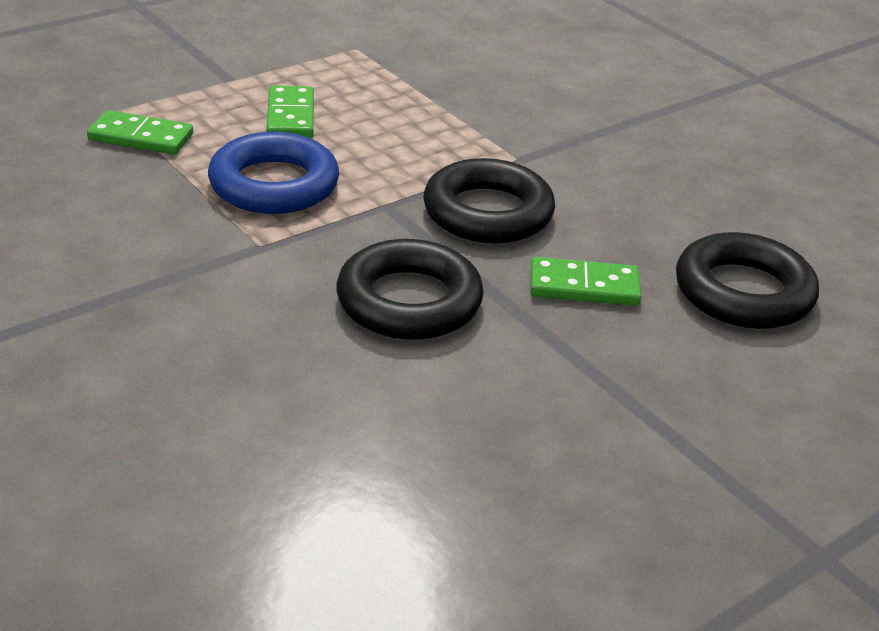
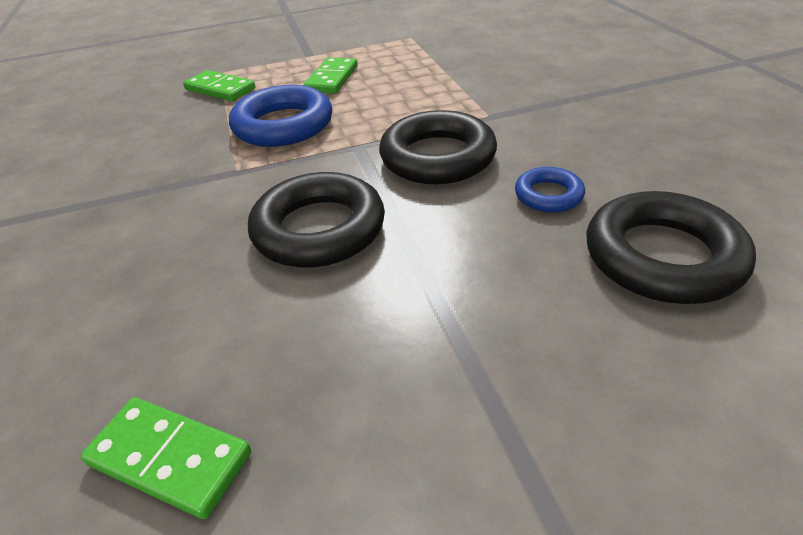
camera: 25 degrees right, 5 degrees up
green domino [530,257,641,306] -> green domino moved to [80,397,251,519]
none -> blue ring [515,167,585,212]

